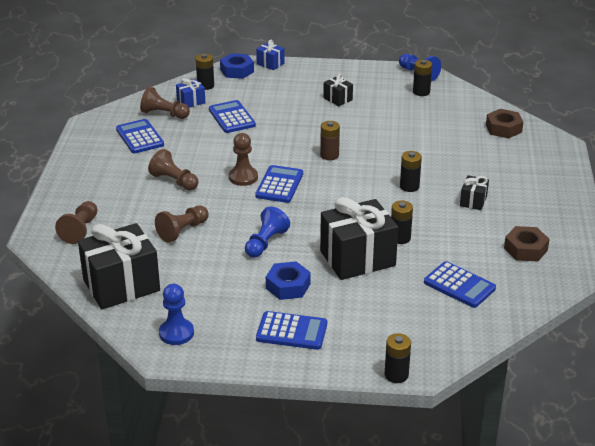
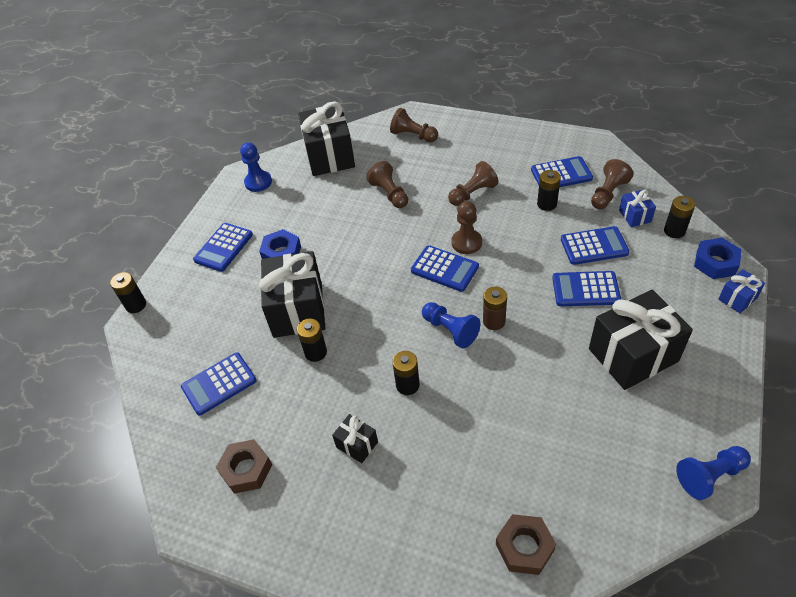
camera: 110 degrees right, 15 degrees up
blue pawn [245,206,290,258] -> blue pawn moved to [422,302,481,348]
black gift [323,74,353,106] -> black gift [589,290,693,390], size x2.18
black battery [413,60,432,96] -> black battery moved to [537,170,561,211]
none -> blue calculator [552,271,621,306]

